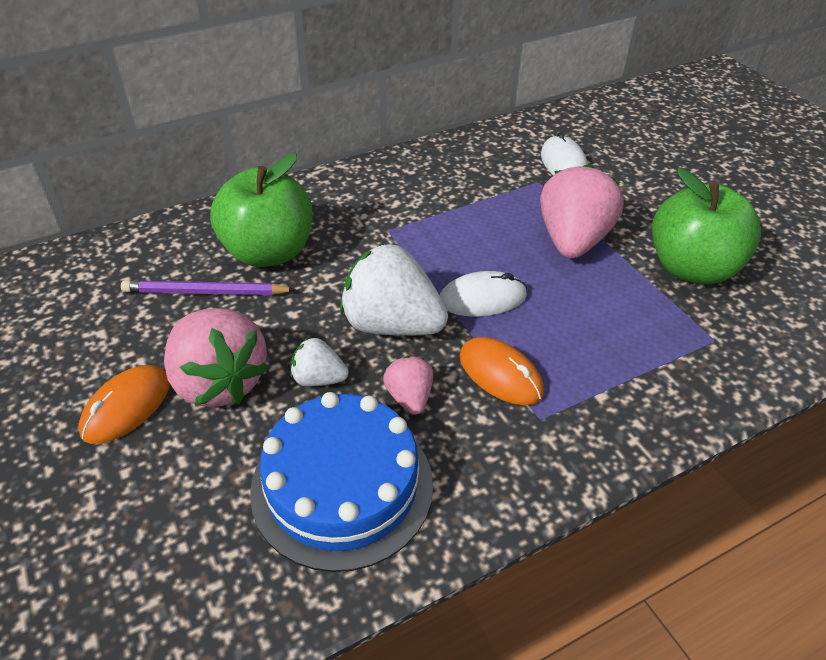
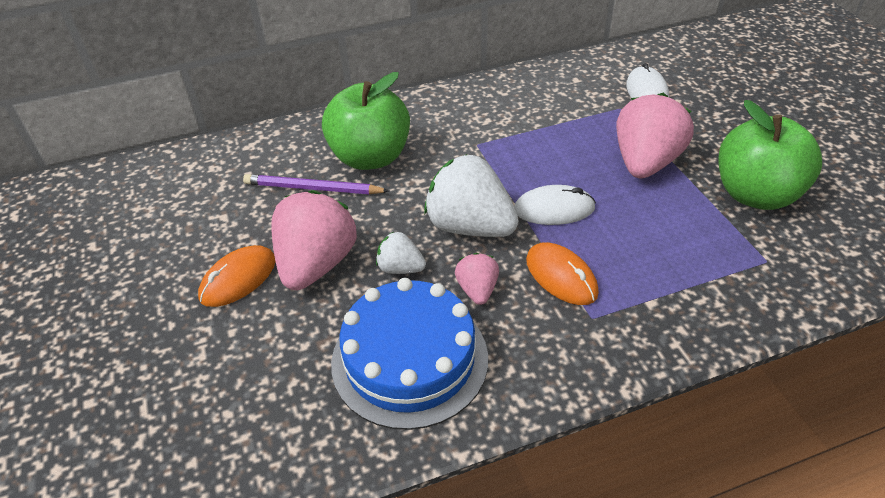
camera: 10 degrees right, 0 degrees up
pink strawberry [164,308,269,407] -> pink strawberry turned 135 degrees counterclockwise [271,190,357,290]

